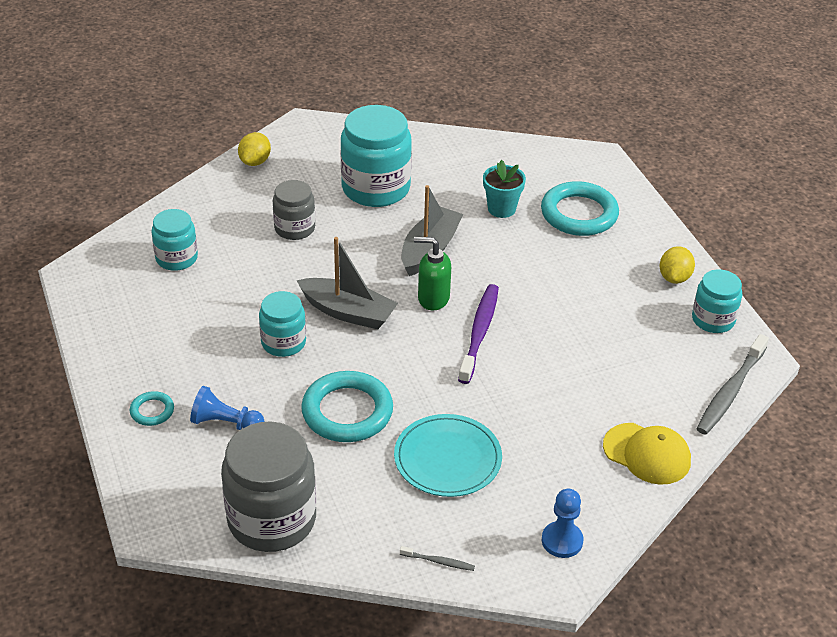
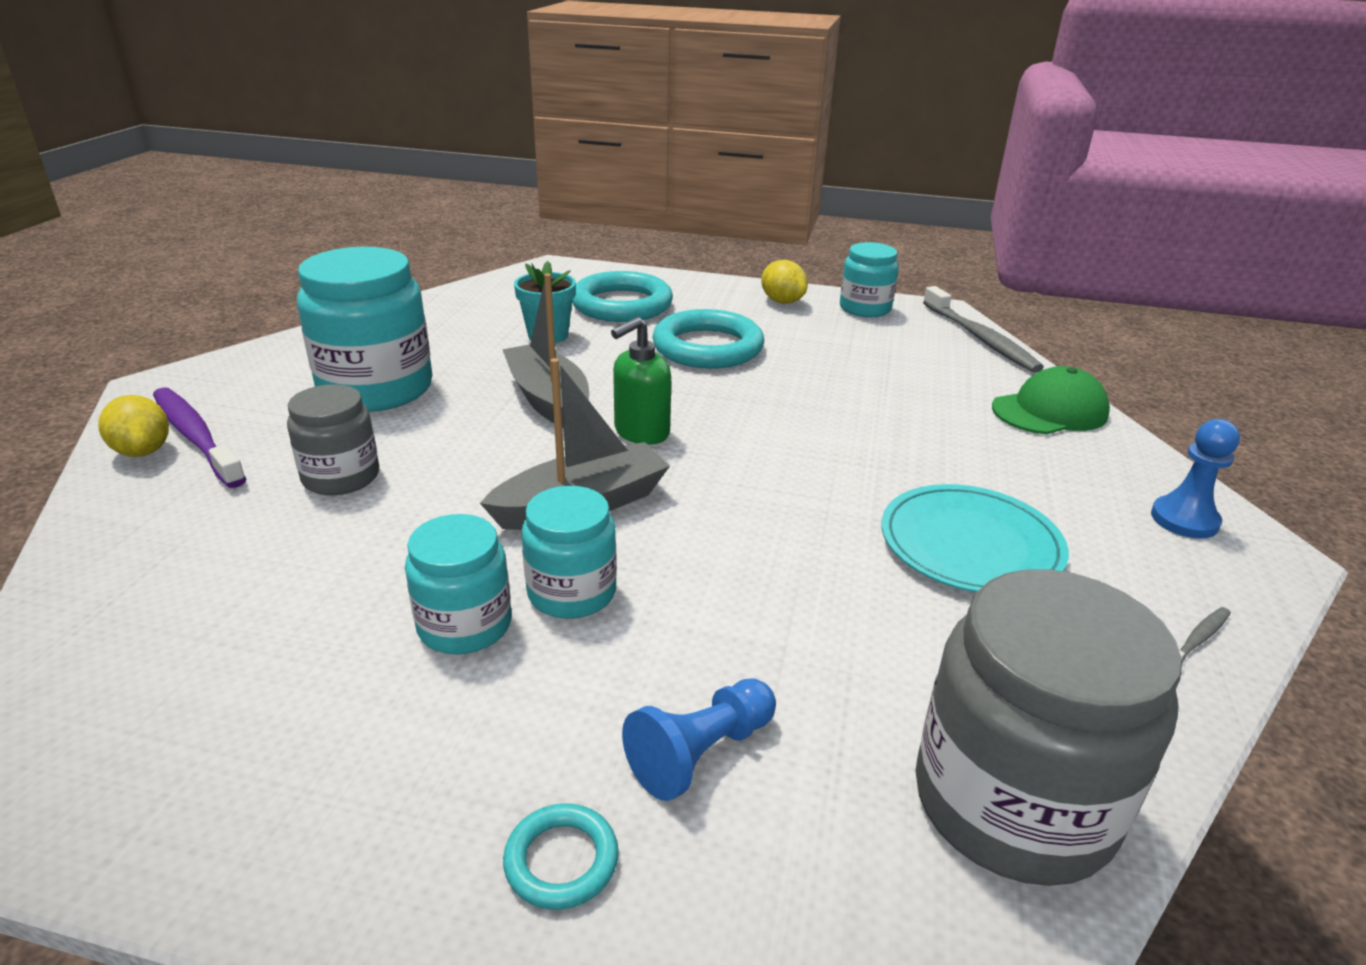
camera: 55 degrees left, 10 degrees down
turquoise jar [151,209,198,271] -> turquoise jar moved to [405,514,511,654]
turquoise ring [301,371,393,442] -> turquoise ring moved to [652,309,764,369]
purple toothbrush [458,284,499,384] -> purple toothbrush moved to [153,387,246,488]
yellow cap [603,423,691,485] -> green cap [992,366,1110,434]

